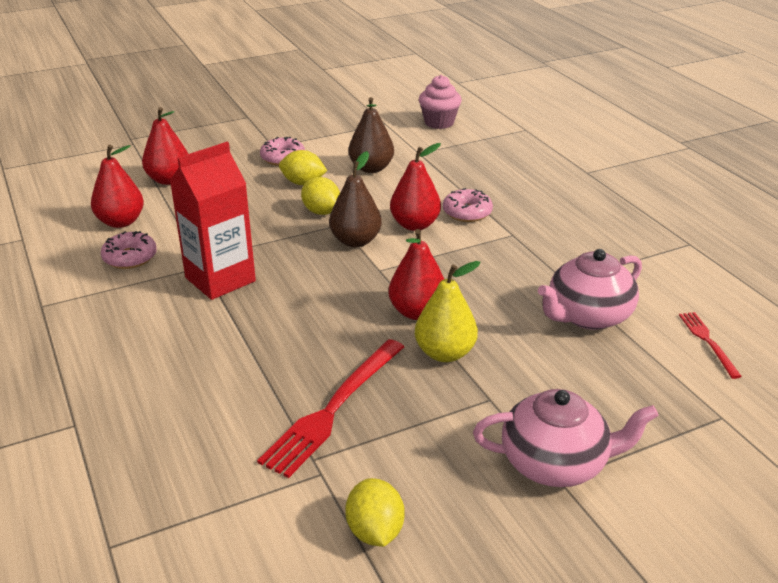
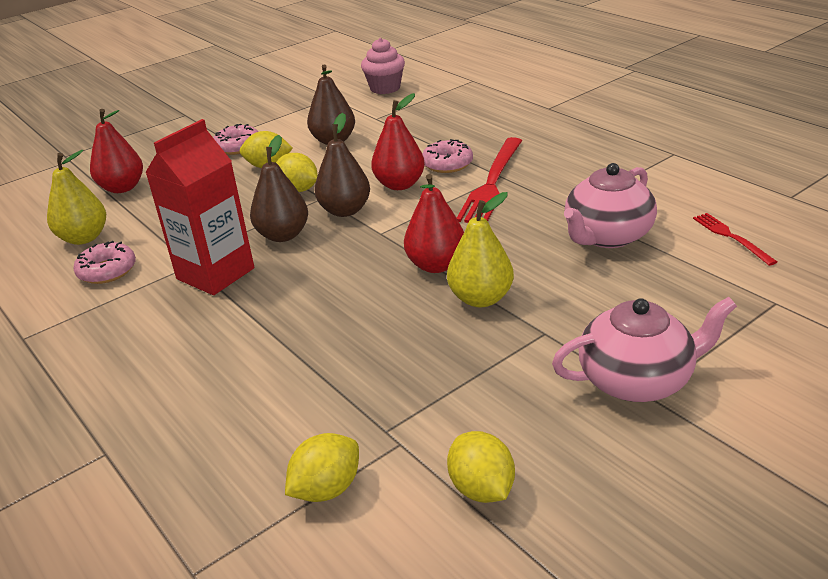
camera: 10 degrees left, 0 degrees up
red pear [91,145,144,228] -> yellow pear [47,150,106,245]
red fork [257,339,404,478] -> red fork moved to [457,137,522,223]
none -> brown pear [250,135,308,242]
none -> yellow lemon [285,433,359,502]

